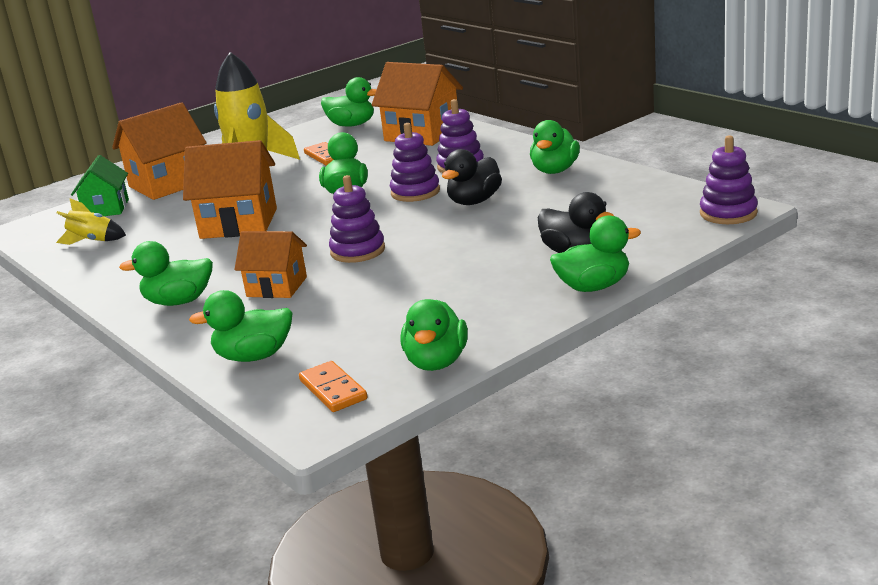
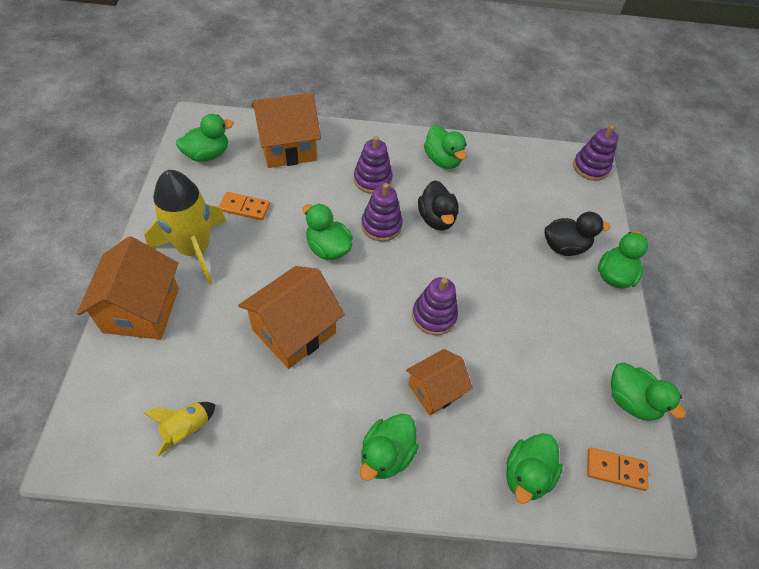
camera: 55 degrees left, 30 degrees up
green house [71,155,129,216] -> none

